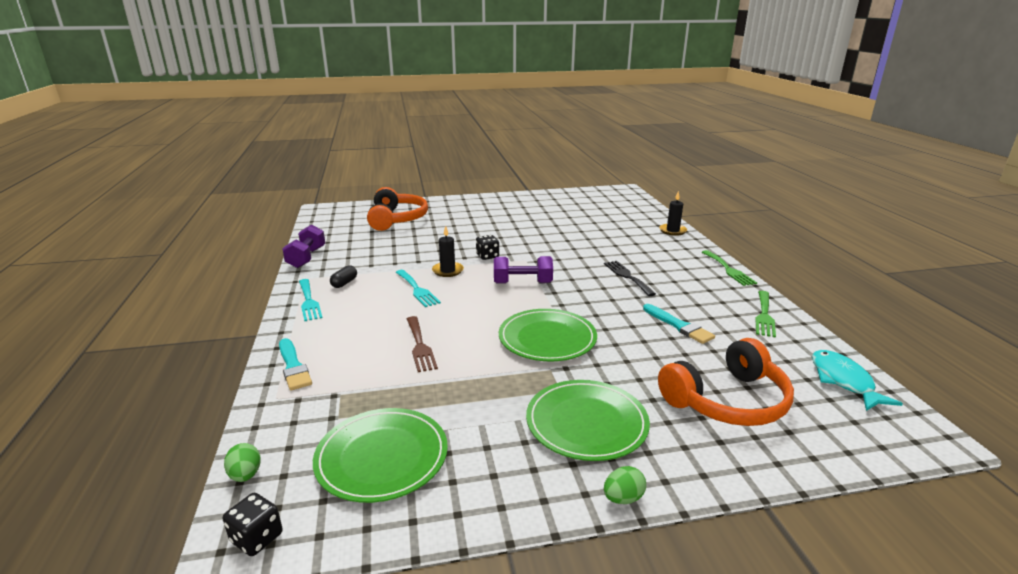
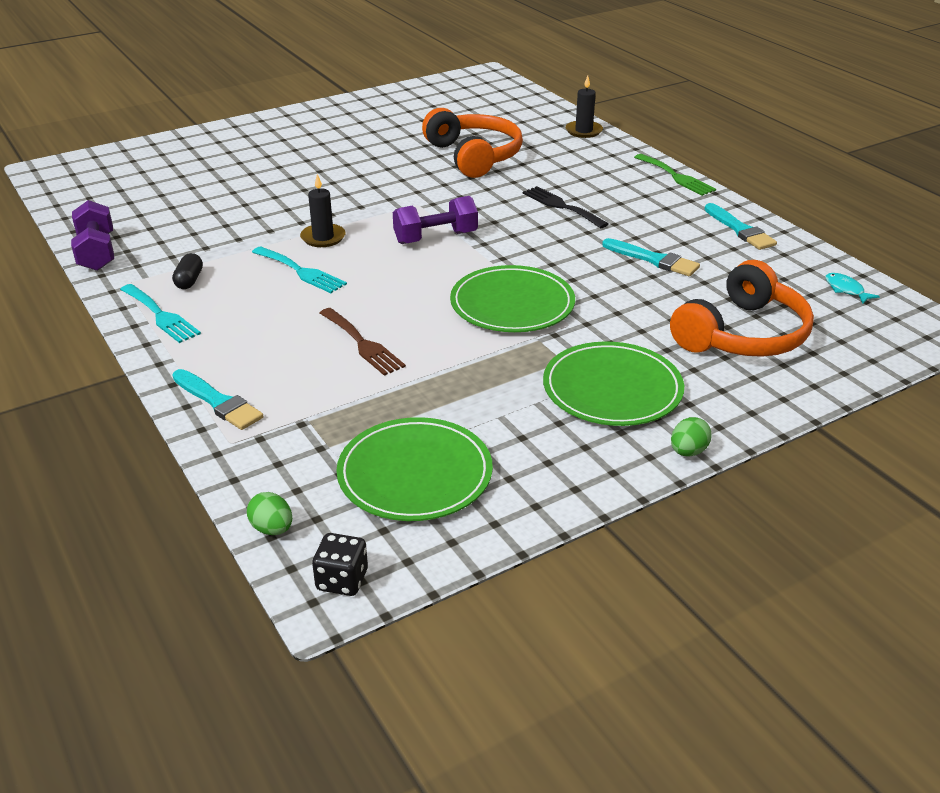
camera: 20 degrees left, 10 degrees up
orange headphones [367,187,428,231] -> orange headphones moved to [422,108,523,178]
black dice [476,235,499,260] -> none
green fork [755,291,776,338] -> turquoise brush [704,203,777,250]
turquoise fish [812,350,903,411] -> turquoise fish [825,273,880,304], size x0.55

